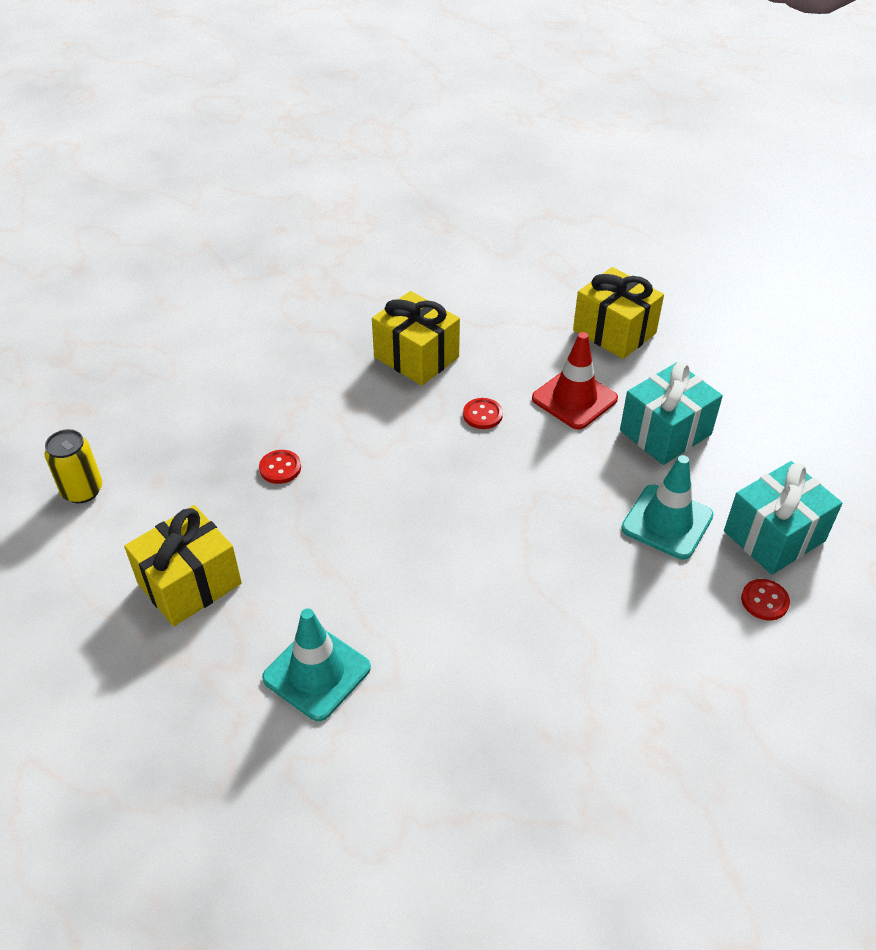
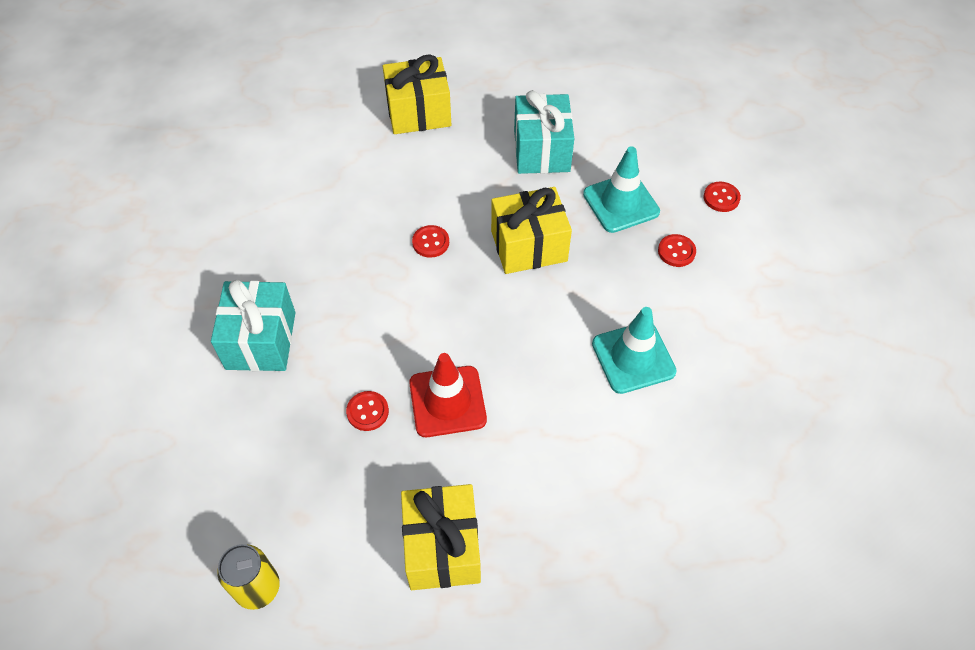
camera: 55 degrees left, 10 degrees up
turquoise traffic cone [262,608,371,721] -> turquoise traffic cone moved to [592,307,677,394]
yellow gift [372,291,460,386] -> yellow gift moved to [491,187,572,274]
red traffic cone [532,332,618,430] -> red traffic cone moved to [409,353,487,437]
turquoise gift [724,461,843,575] -> turquoise gift moved to [211,280,296,371]
none -> red button [658,234,696,267]

